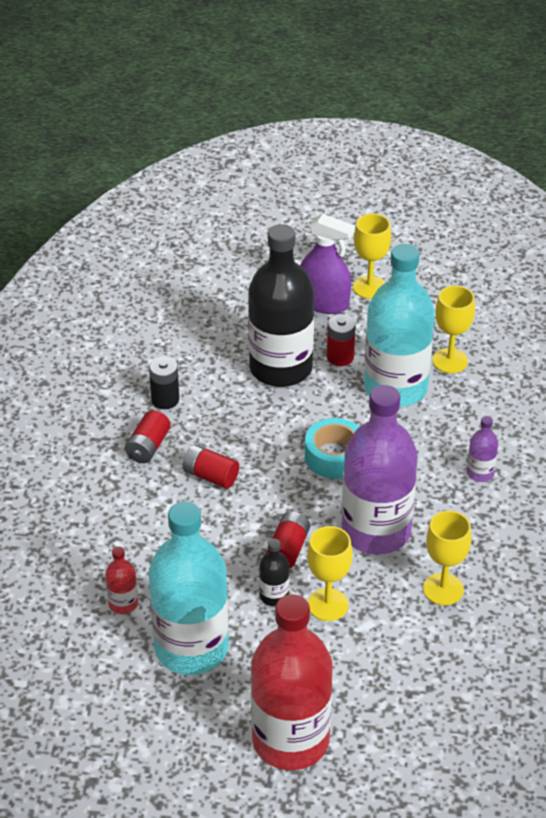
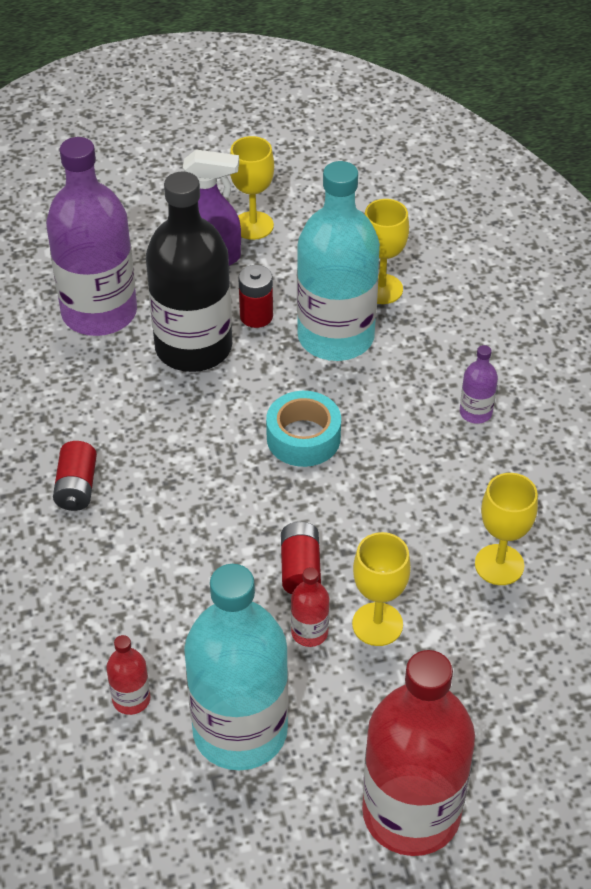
camera: 20 degrees left, 5 degrees up
black battery [149,356,179,409] -> none
red battery [183,444,239,489] -> none
black bottle [259,539,289,606] -> red bottle [291,567,329,647]
purple bottle [342,385,418,554] -> purple bottle moved to [46,137,137,336]

